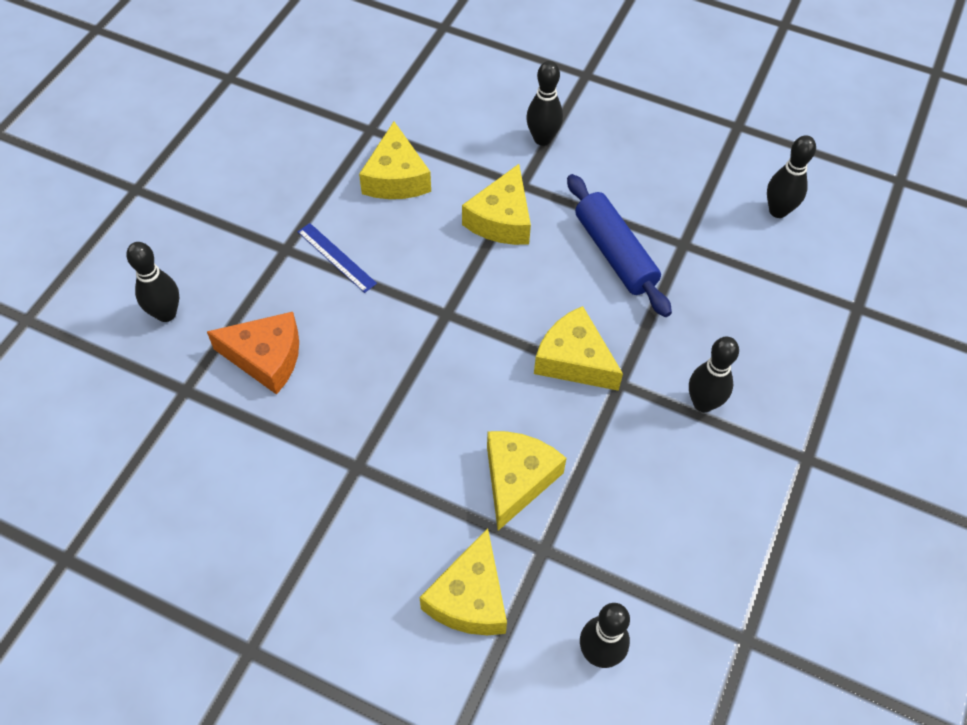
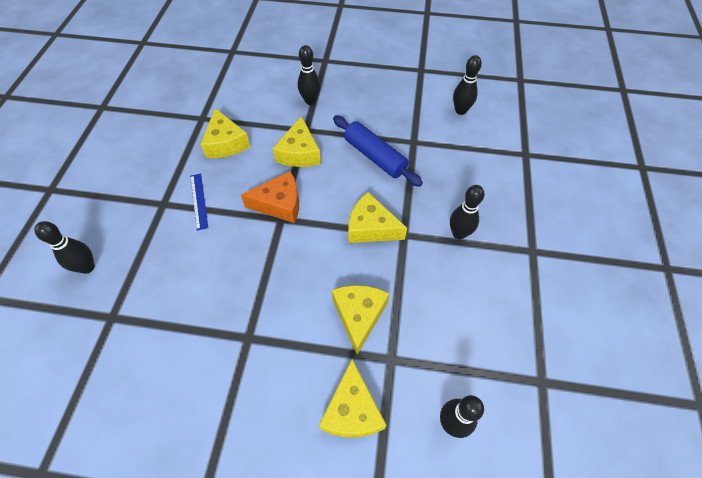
camera: 15 degrees left, 0 degrees up
orange cheese [207,312,299,395] -> orange cheese moved to [241,171,299,223]
blue ruler [298,223,377,293] -> blue ruler turned 45 degrees clockwise [190,174,208,231]

